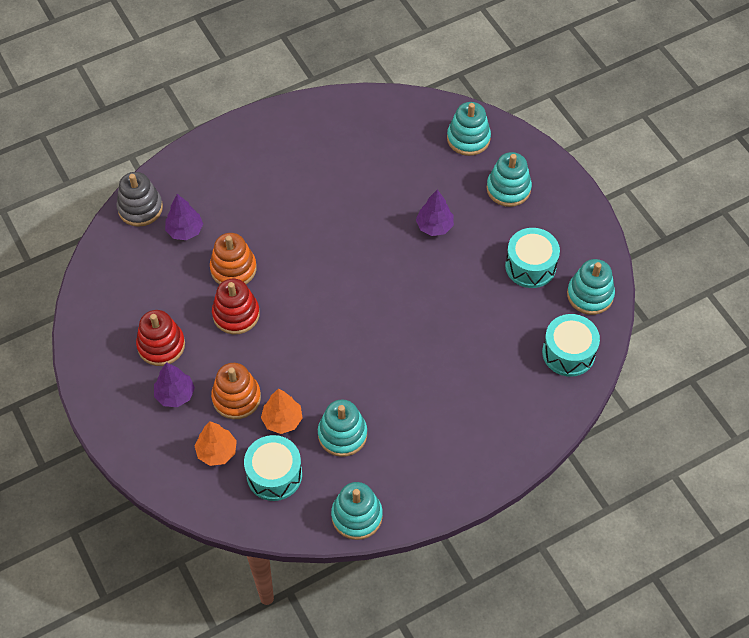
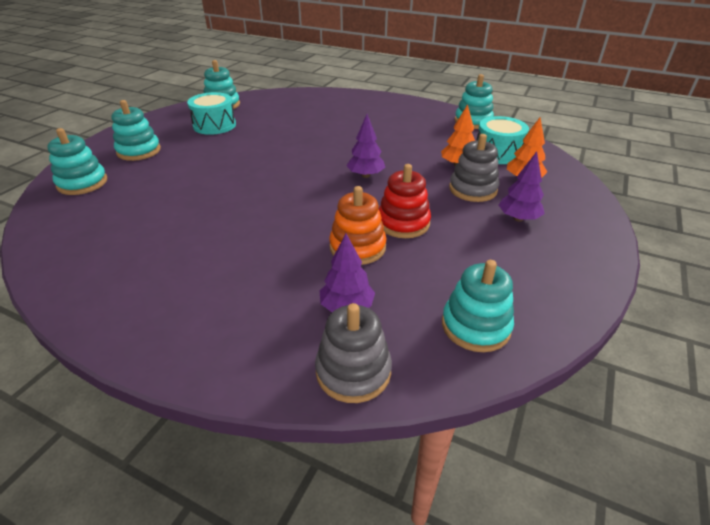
camera: 125 degrees left, 20 degrees down
red stacking toy [136,310,185,366] -> none
orange stacking toy [211,363,261,419] -> grey stacking toy [449,134,499,202]
turquoise stacking toy [318,399,367,457] -> turquoise stacking toy moved to [442,260,514,352]
purple tree [416,189,454,236] -> purple tree moved to [347,114,385,178]
turquoise drum [542,314,600,377] -> none

